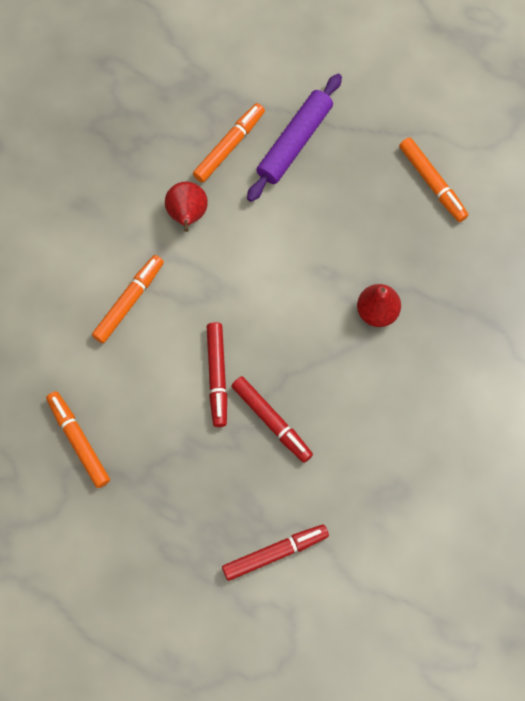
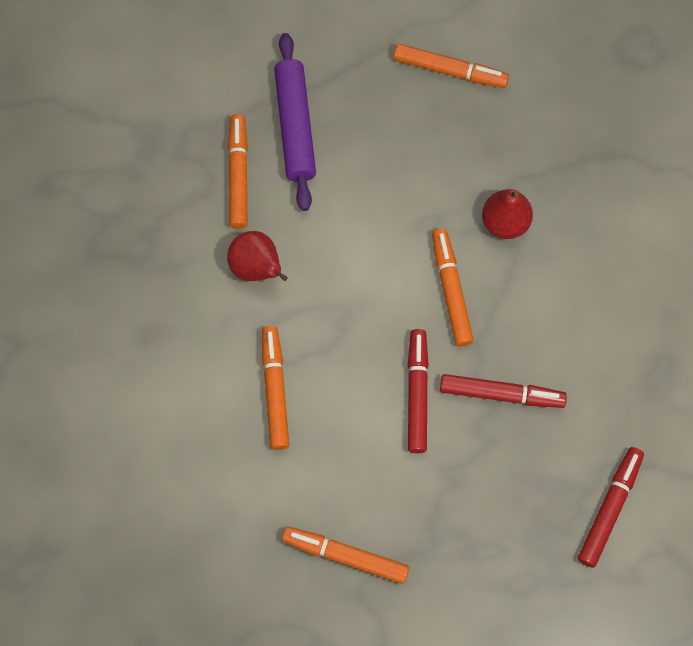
camera: 40 degrees left, 0 degrees up
red marker [207,322,227,427] -> red marker turned 135 degrees counterclockwise [408,329,429,453]
none -> orange marker [432,228,474,347]

